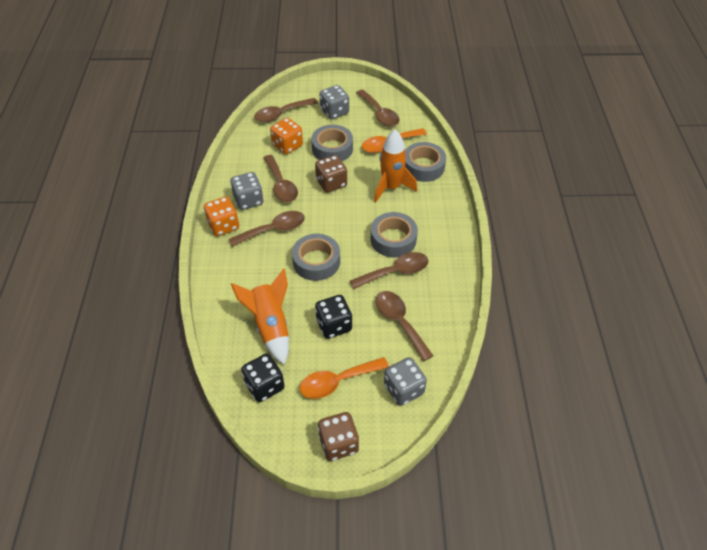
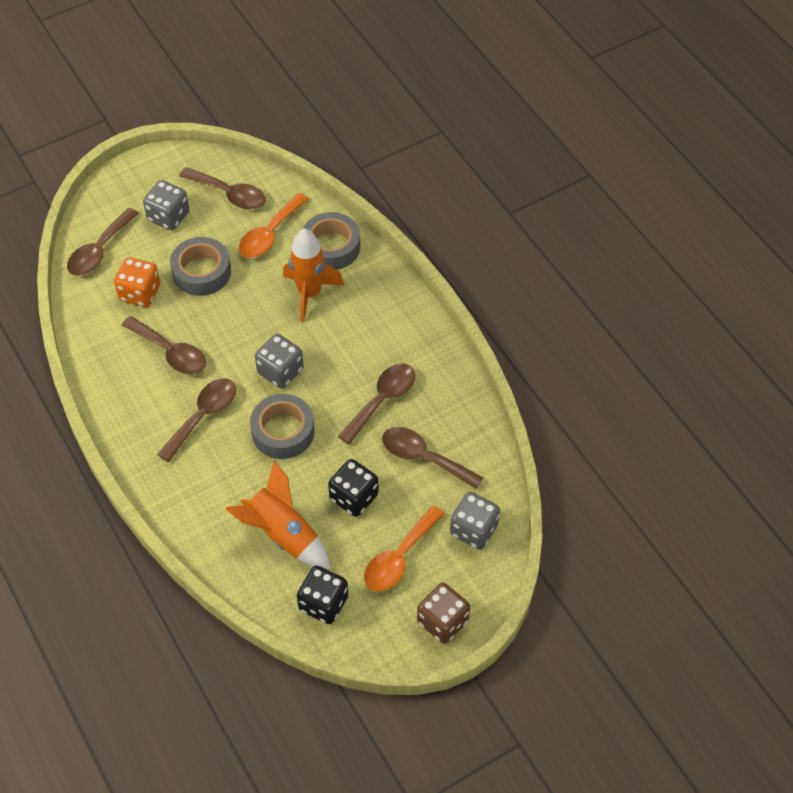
camera: 30 degrees left, 5 degrees up
orange dice [204,197,239,236] -> none
grey dice [230,172,264,210] -> grey dice moved to [255,334,304,388]
brown dice [315,155,347,193] -> none
grey tape [371,212,418,257] -> none

